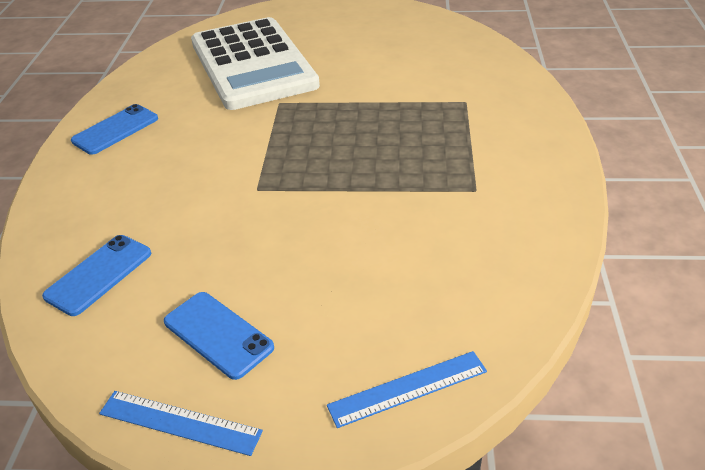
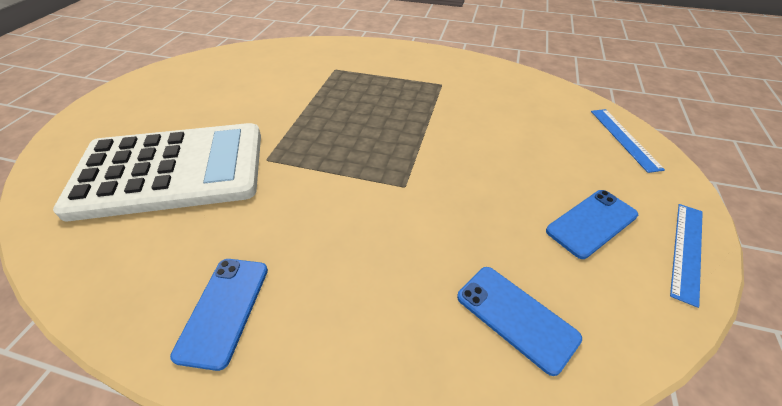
camera: 80 degrees left, 5 degrees up
blue phone [71,104,158,155] -> blue phone turned 45 degrees clockwise [170,259,268,371]

